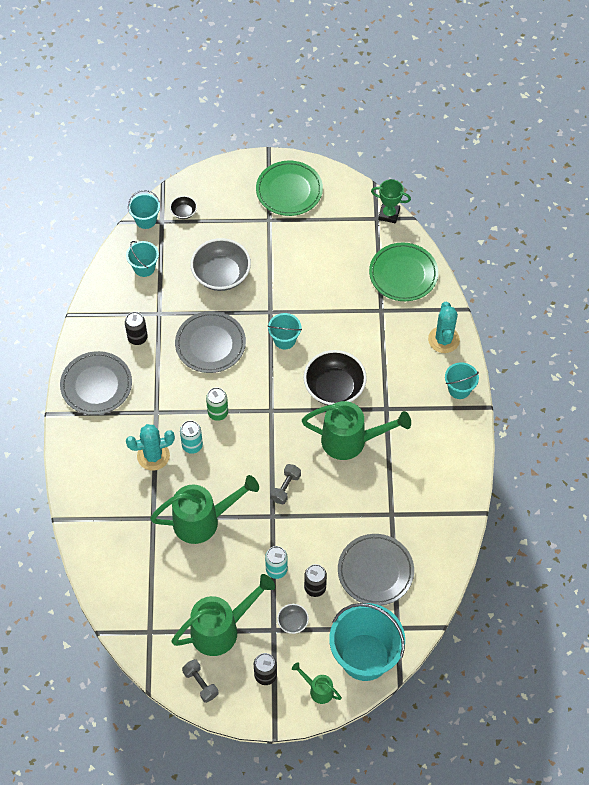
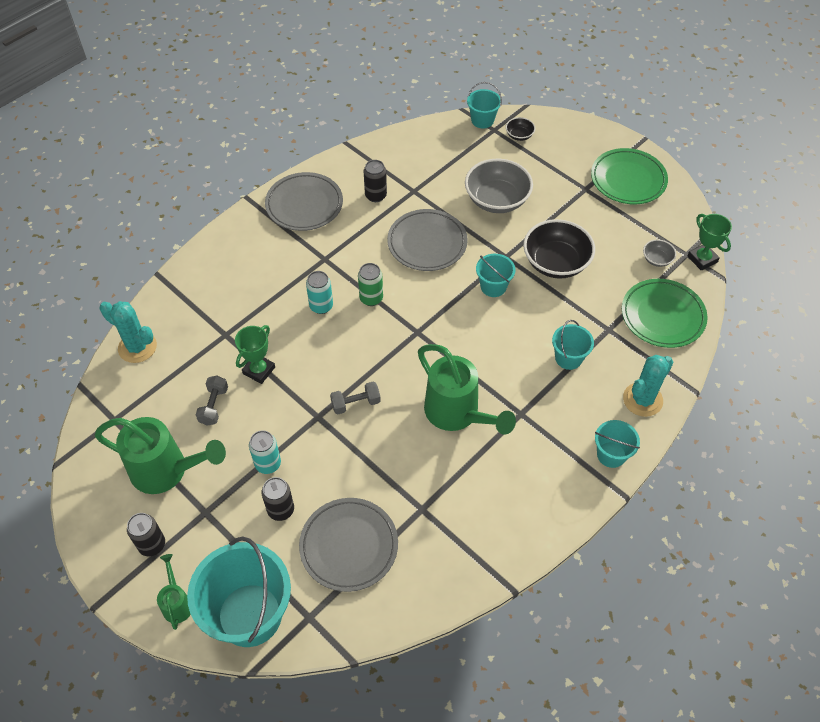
camera: 45 degrees right, 5 degrees down
turquoise bucket [126,241,159,277] -> turquoise bucket moved to [552,320,594,370]
turquoise cactus [126,424,175,471] -> turquoise cactus moved to [100,301,157,363]
green watering can [150,475,259,544] -> green trophy [235,325,275,384]
grey dumbbell [182,659,218,703] -> grey dumbbell moved to [196,376,228,426]
grey bowl [277,604,309,634] -> grey bowl moved to [643,239,676,267]
black bowl [304,350,367,405] -> black bowl moved to [523,219,595,279]

